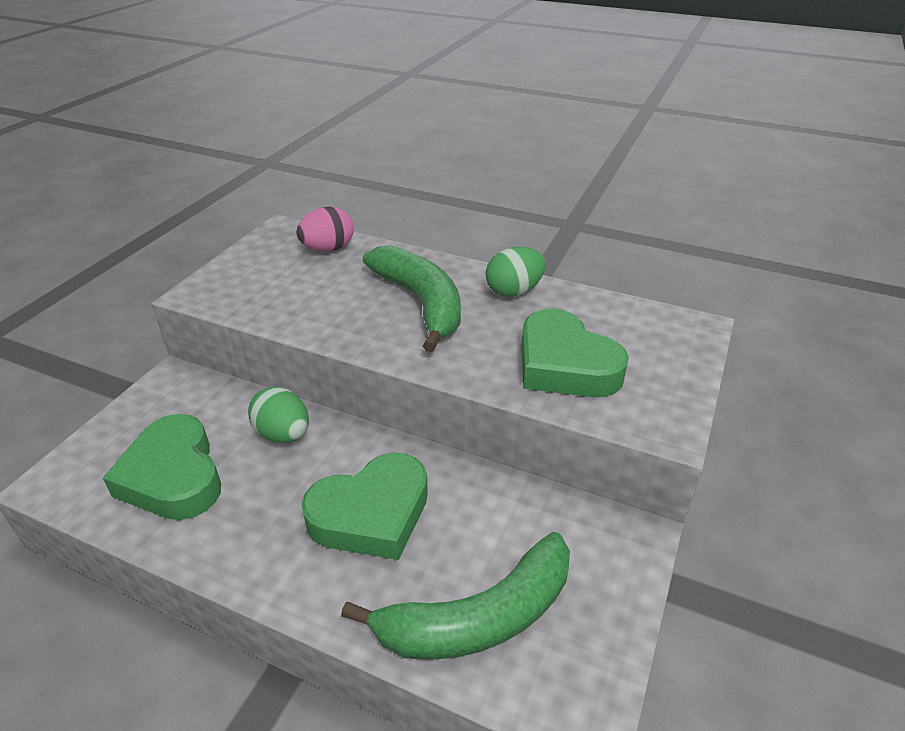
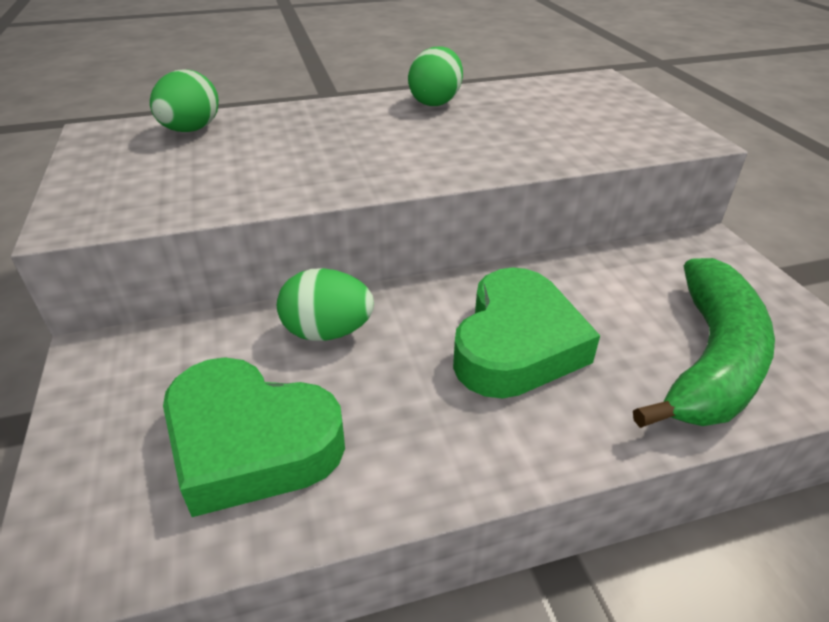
camera: 40 degrees left, 0 degrees up
pink egg [296,207,354,251] -> green egg [150,69,219,132]
green banana [363,245,461,352] -> none
green heart [521,309,629,397] -> none

